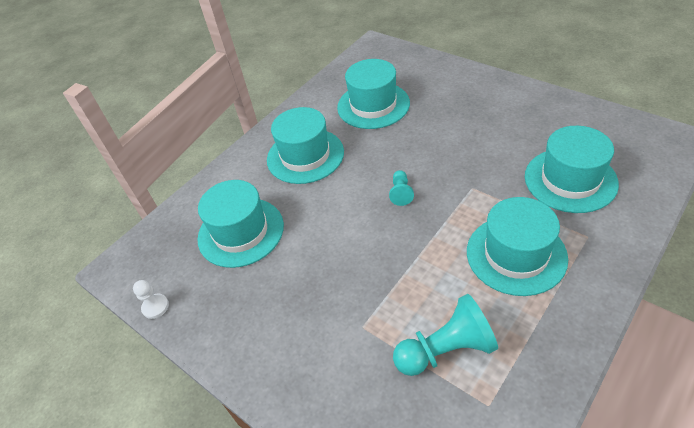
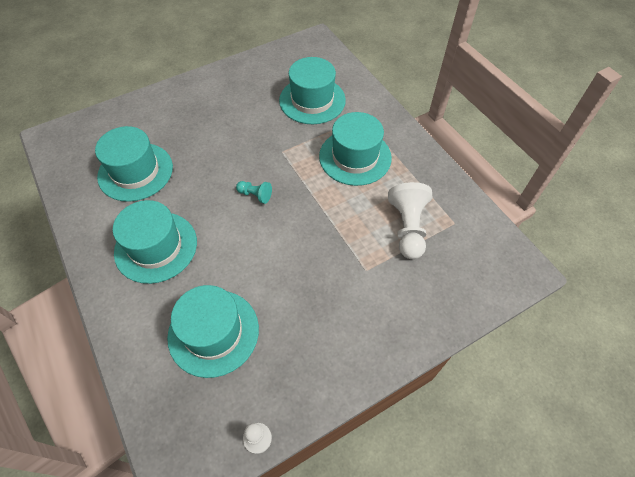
camera: 75 degrees left, 10 degrees up
turquoise pawn [393,294,498,376] -> white pawn [388,182,432,259]

